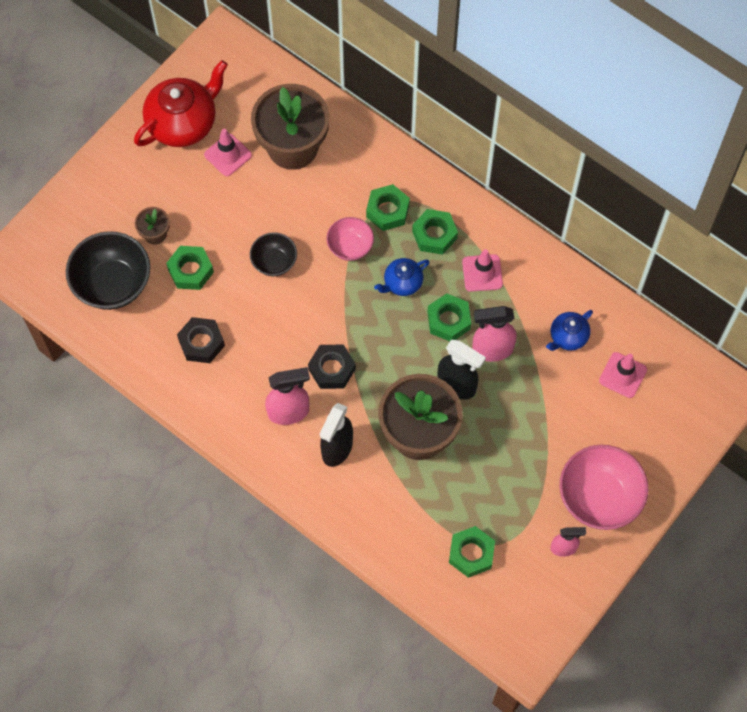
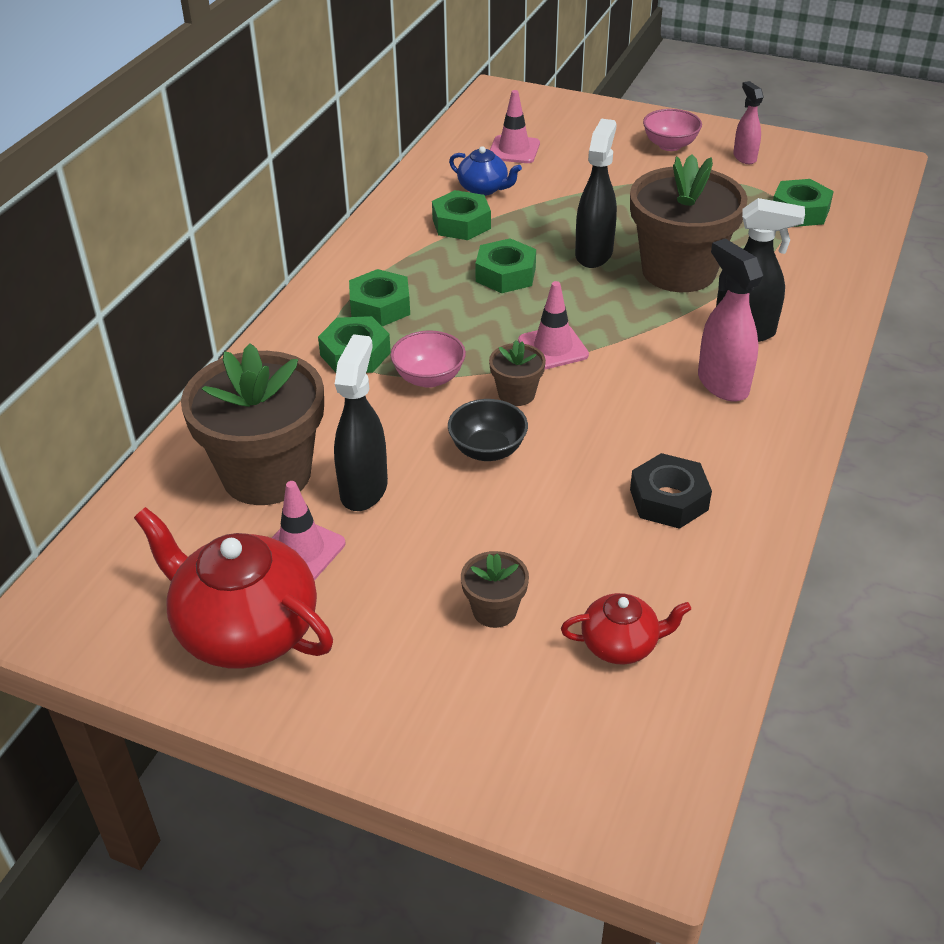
camera: 105 degrees left, 25 degrees down
black bowl [66,231,150,310] -> red teapot [561,593,691,665]
green nut [166,246,214,290] -> green nut moved to [432,190,491,240]
black nut [308,345,356,389] -> none
blue teapot [374,258,430,296] -> none
pink traffic cone [462,249,503,292] -> pink traffic cone moved to [518,281,589,370]
pink spray bottle [472,306,517,362] -> none
pink bowl [559,445,648,530] -> pink bowl [643,109,702,151], size x0.57
none -> black spray bottle [334,334,388,511]
none -> brown flower pot [489,340,546,406]

